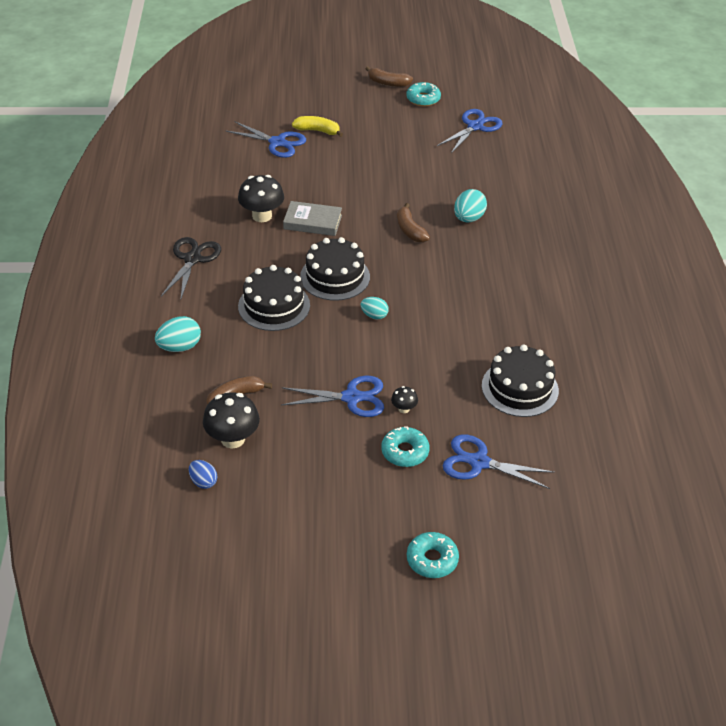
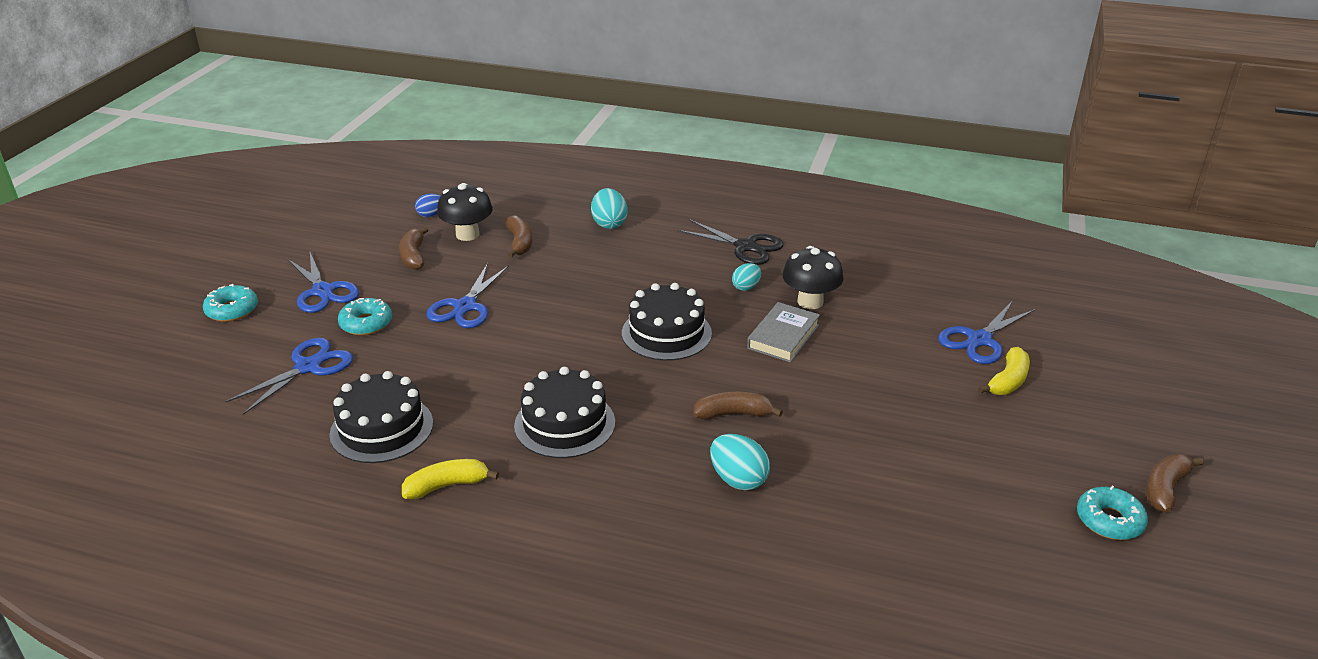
camera: 110 degrees right, 10 degrees down
black cake [238,265,310,331] -> black cake moved to [514,367,615,458]
turquoise egg [360,297,389,320] -> turquoise egg moved to [732,263,761,291]
black mushroom [391,386,418,413] -> none
blue scissors [437,109,503,153] -> blue scissors moved to [287,252,359,313]
none -> brown banana [399,227,428,270]
none -> yellow banana [402,459,499,499]

